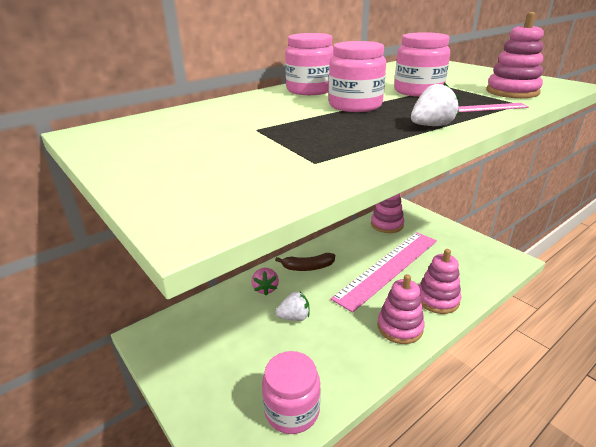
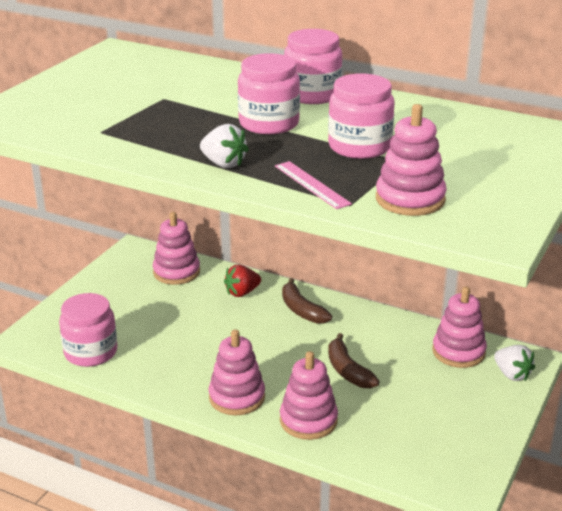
camera: 65 degrees right, 0 degrees up
pink strawberry [251,268,279,295] -> red strawberry [224,265,261,297]
white strawberry [275,292,310,321] -> white strawberry moved to [494,345,535,381]
pink ruler [331,232,437,313] -> brown banana [328,333,380,388]
none -> pink stacking toy [153,212,200,285]

